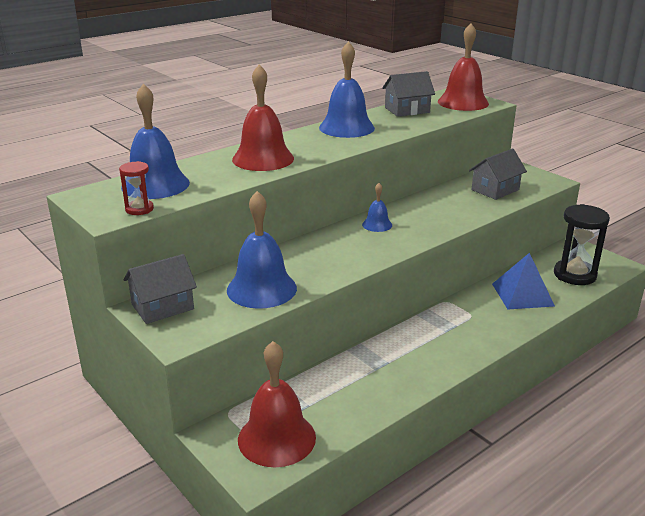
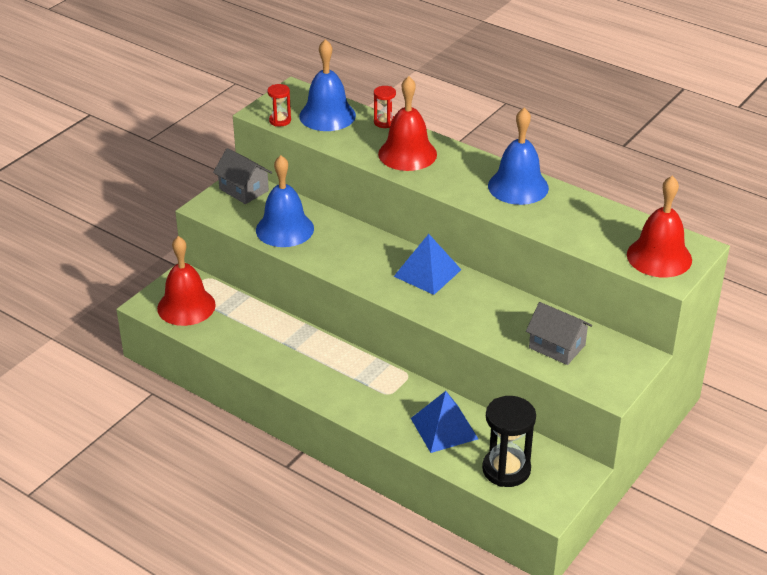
camera: 75 degrees right, 10 degrees up
blue bell [362,183,392,232] -> blue pyramid [393,234,462,295]
grey house [382,71,435,117] -> none
none -> red hourglass [374,86,396,128]

